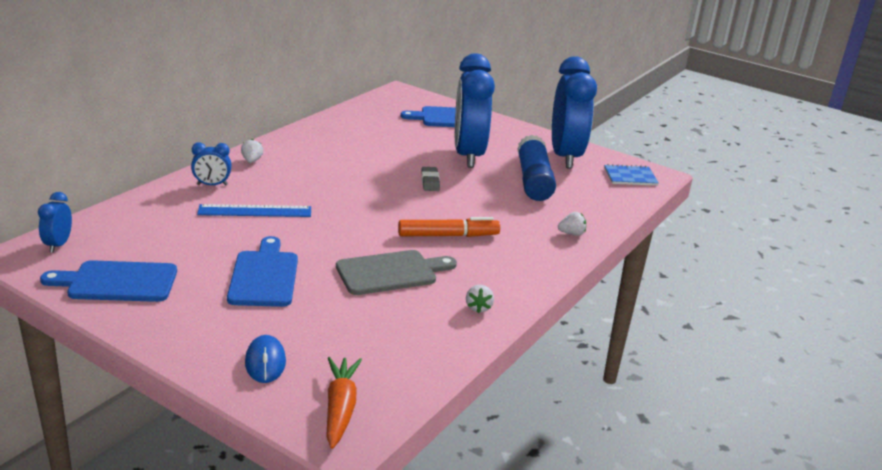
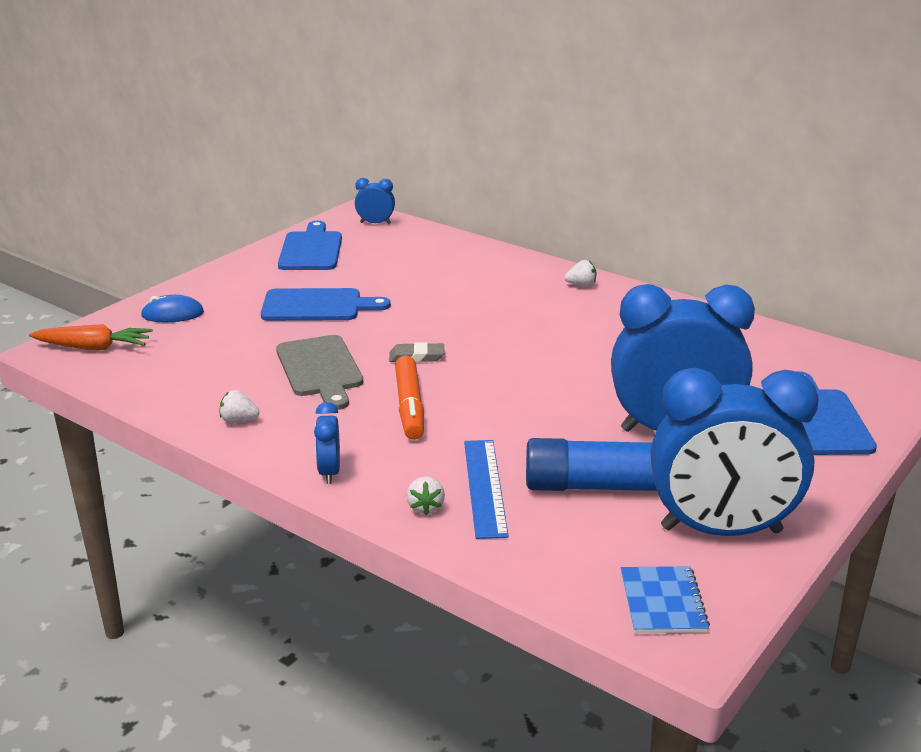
camera: 95 degrees right, 0 degrees up
blue clock [191,142,231,185] -> blue clock moved to [314,402,340,484]
blue ruler [197,204,311,217] -> blue ruler moved to [464,440,509,539]
grey eraser [422,167,440,191] -> grey eraser moved to [389,342,445,362]

